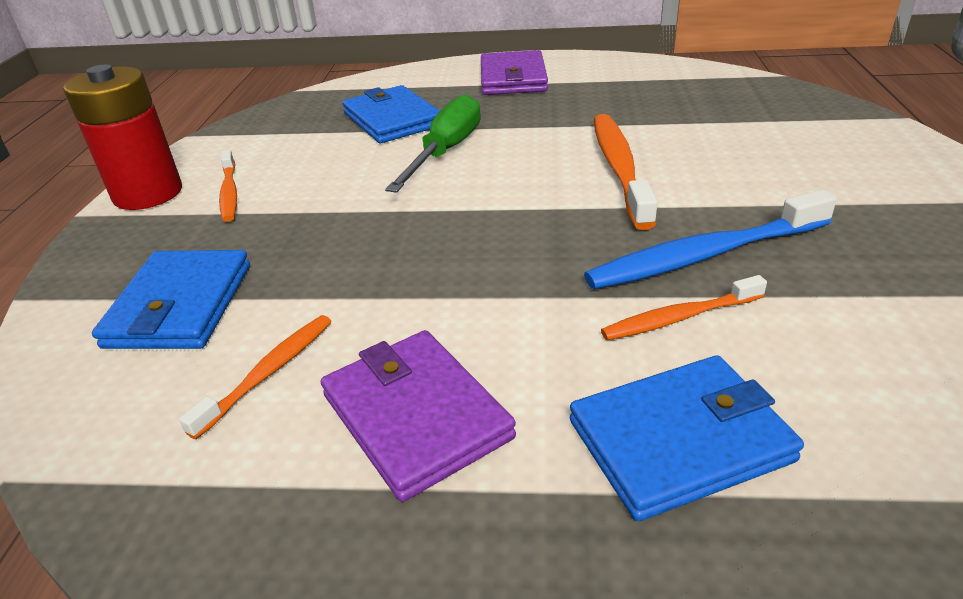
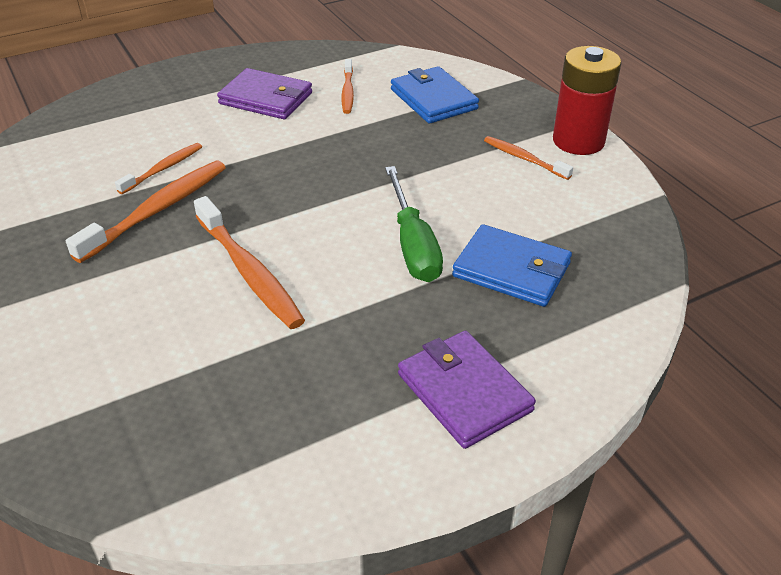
camera: 145 degrees right, 5 degrees up
blue wallet [570,355,804,521] -> none
blue toothbrush [584,190,837,289] -> orange toothbrush [66,161,226,263]

